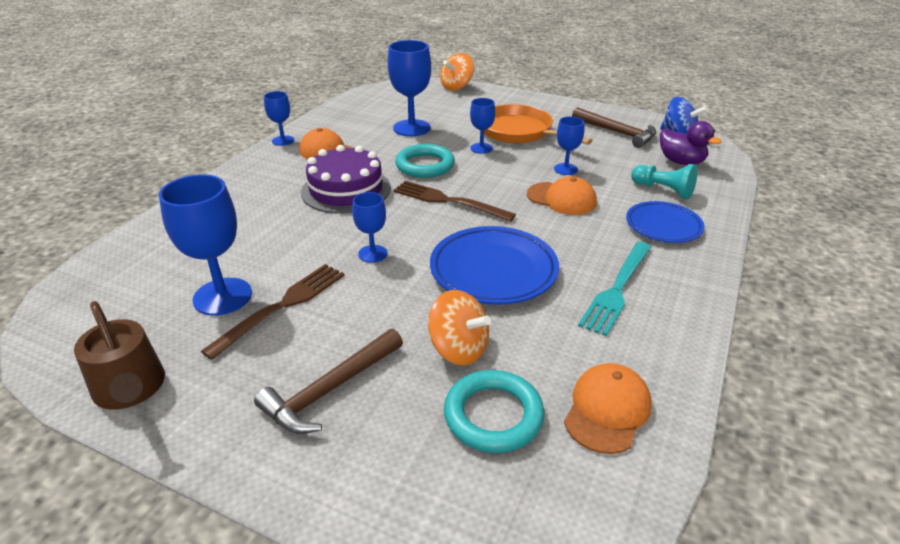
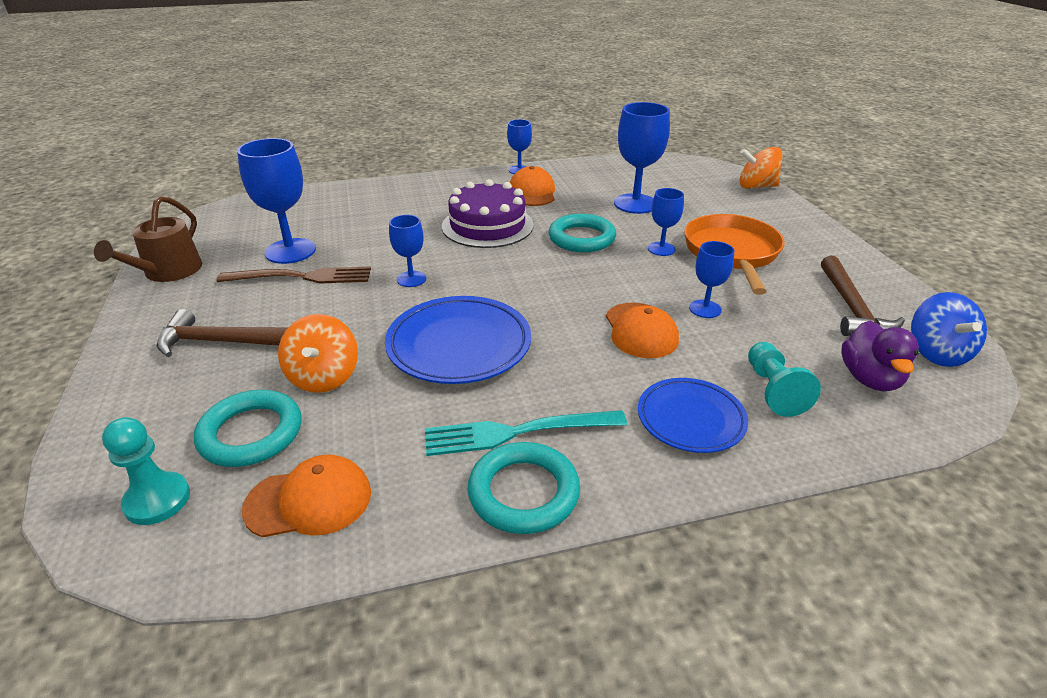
camera: 50 degrees right, 0 degrees up
brown fork [393,181,516,222] -> none
none -> turquoise pawn [102,417,190,525]
none -> turquoise ring [468,442,580,534]

